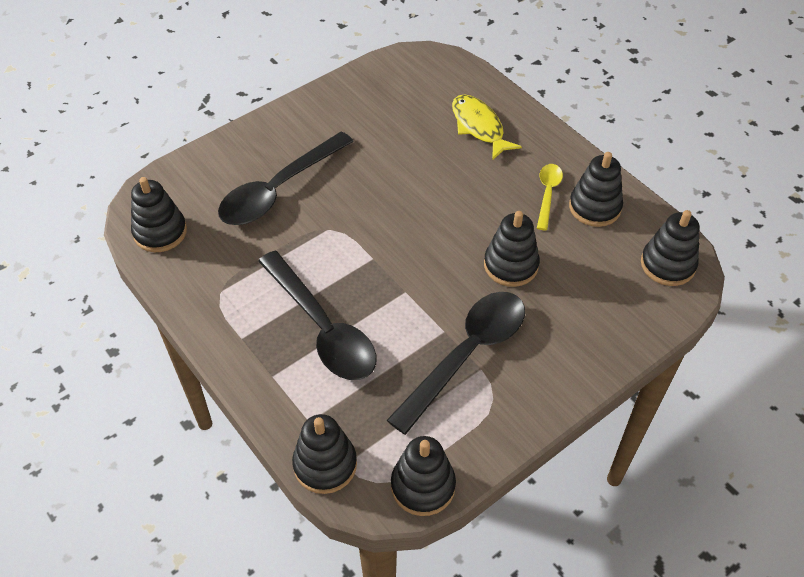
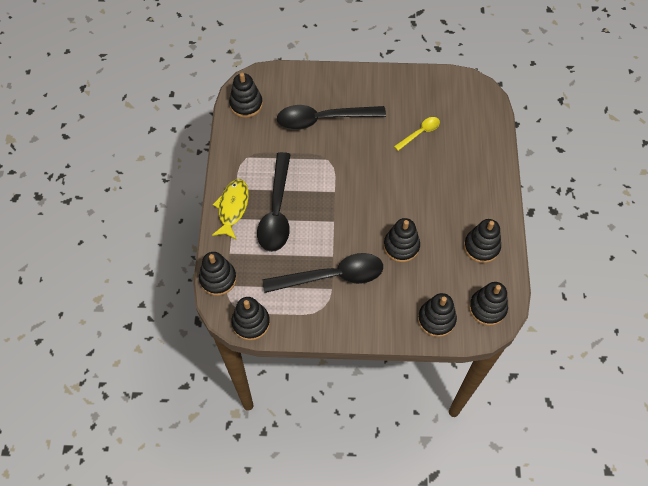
camera: 40 degrees right, 10 degrees up
yellow fish [452,94,522,160] -> yellow fish moved to [212,179,249,239]
yellow spoon [537,164,563,230] -> yellow spoon moved to [394,117,440,151]
none -> black stacking toy [418,293,457,337]

